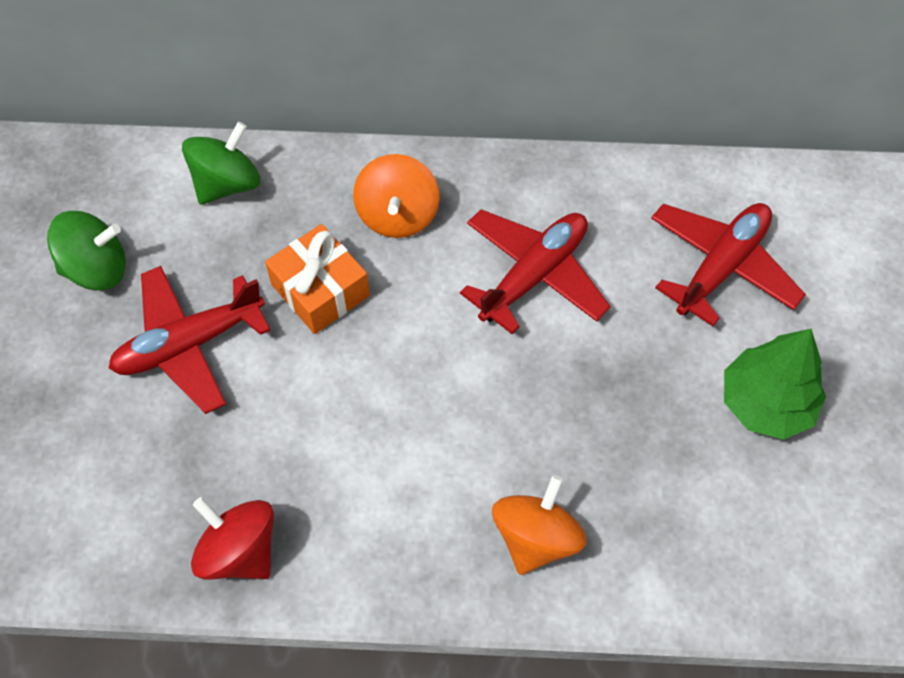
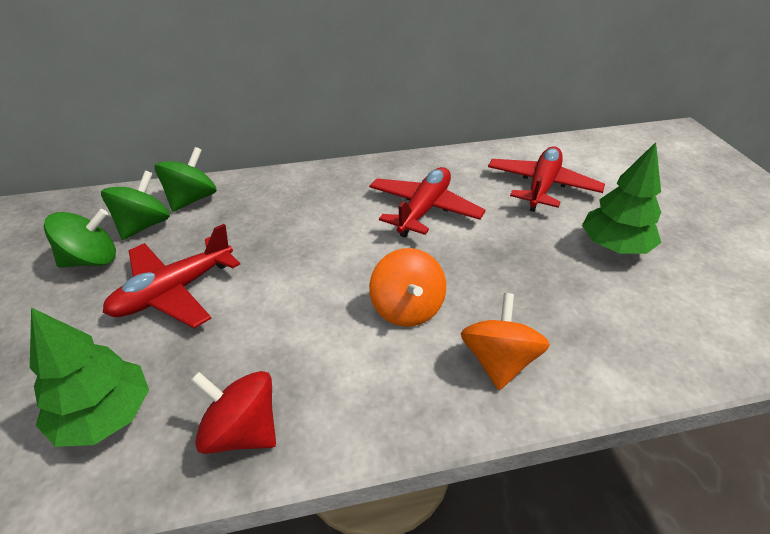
camera: 15 degrees left, 20 degrees down
orange gift [265,224,370,334] -> none
orange spinning top [353,154,440,238] -> orange spinning top moved to [369,248,446,327]
none -> green tree [30,308,149,447]
none -> green spinning top [101,171,170,240]

